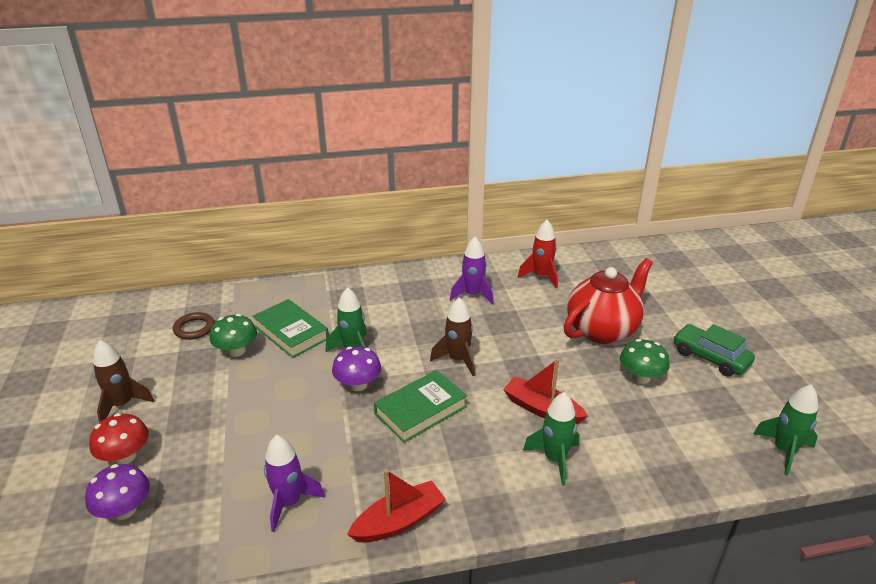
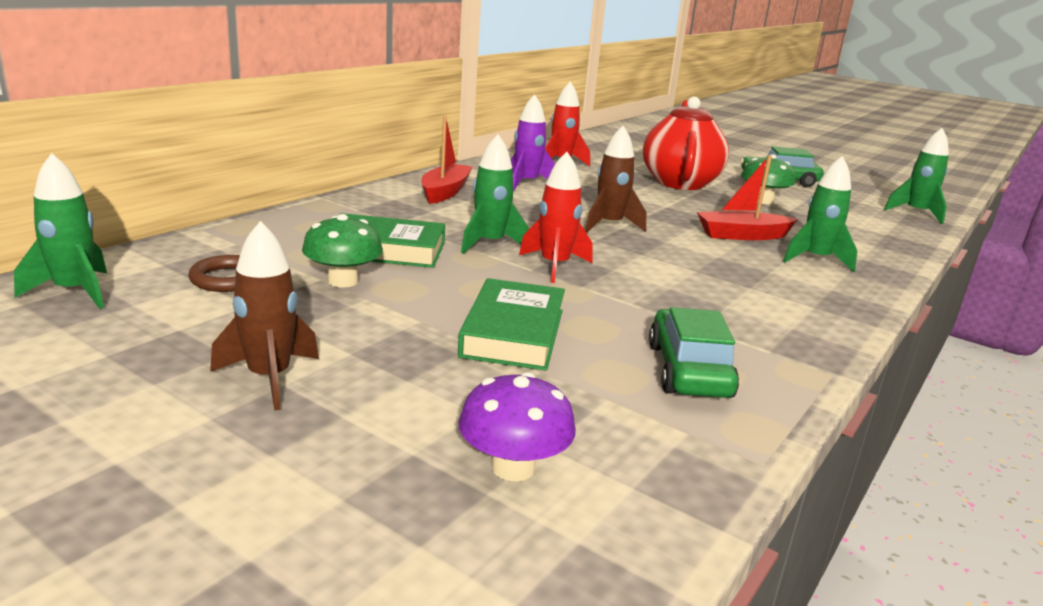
camera: 45 degrees left, 10 degrees down
red mushroom [89,413,149,464] -> none
purple rocket [264,435,325,532] -> green car [649,307,739,398]
purple mushroom [332,346,381,391] -> red rocket [519,152,592,283]
red boat [347,469,446,543] -> red boat moved to [421,116,472,204]
green book [374,370,467,443] -> green book moved to [458,278,565,371]
none -> green rocket [14,153,107,309]

